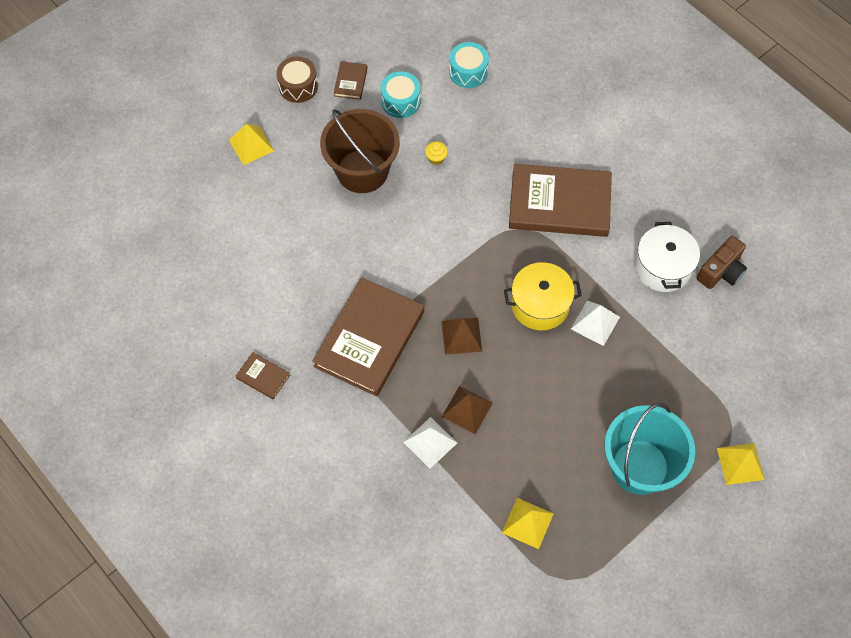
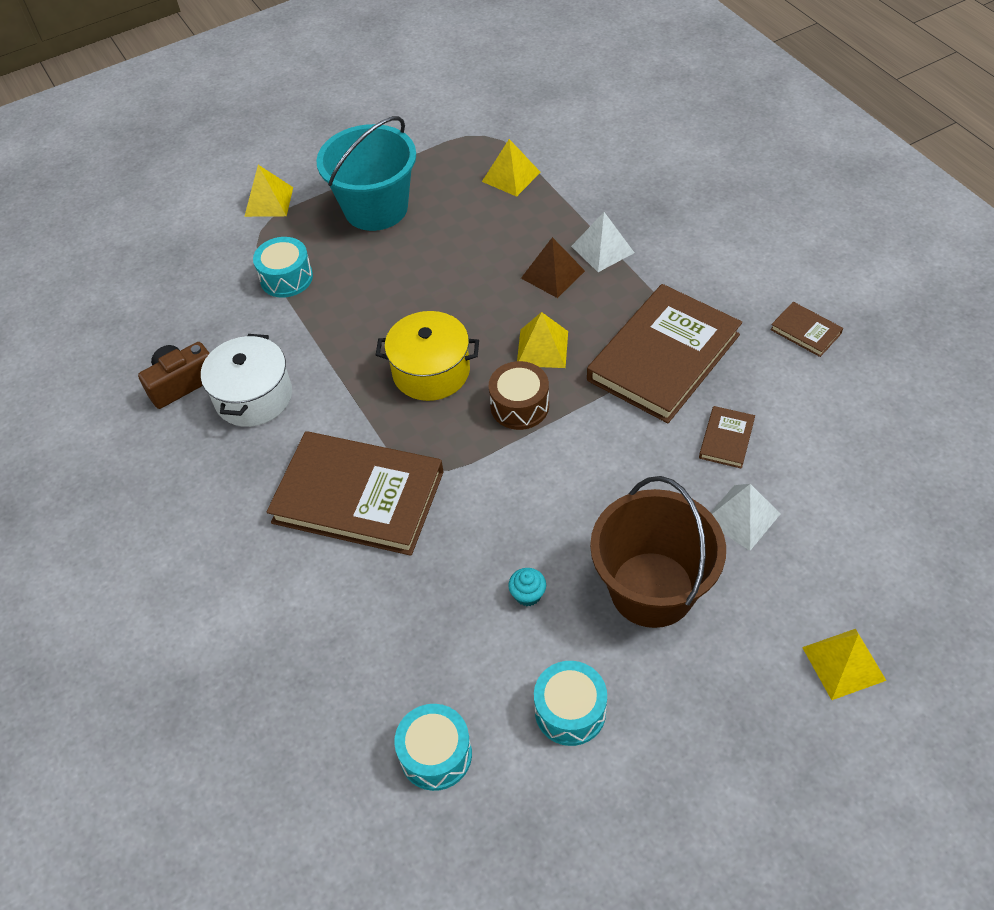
camera: 165 degrees left, 10 degrees down
brown drum [276,56,318,103] -> brown drum moved to [489,361,549,430]
brown book [334,61,368,100] -> brown book moved to [699,406,755,469]
yellow cupcake [425,141,448,165] -> turquoise cupcake [508,568,546,606]
brown pyramid [442,318,482,355] -> yellow pyramid [517,312,568,368]
white pyramid [571,301,620,346] -> white pyramid moved to [711,484,780,551]
none -> turquoise drum [253,237,313,298]

